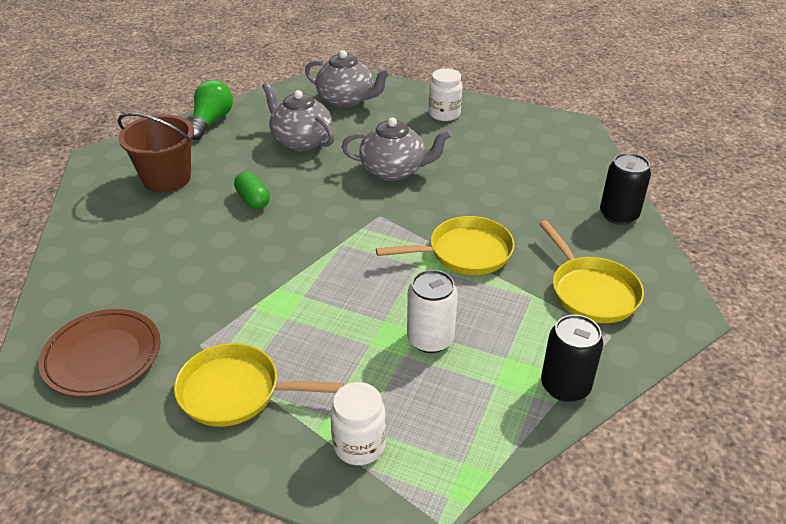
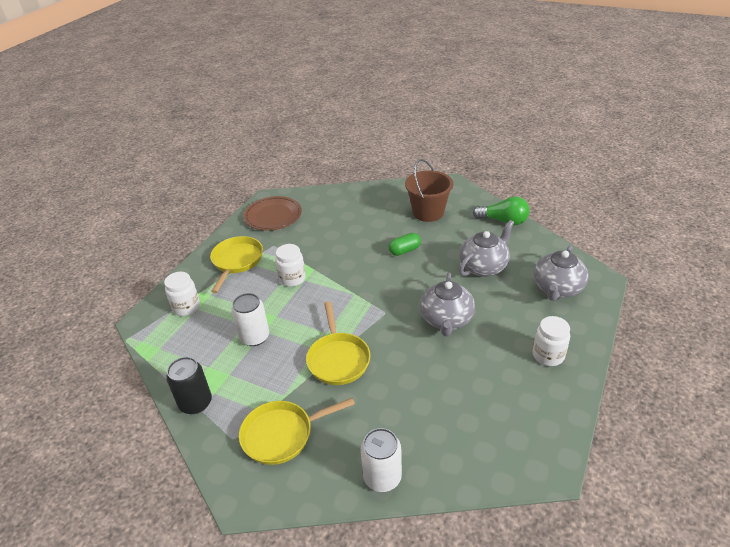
camera: 95 degrees right, 0 degrees up
black can [600,153,651,225] -> white can [361,428,402,492]
none -> white jar [275,244,306,287]

